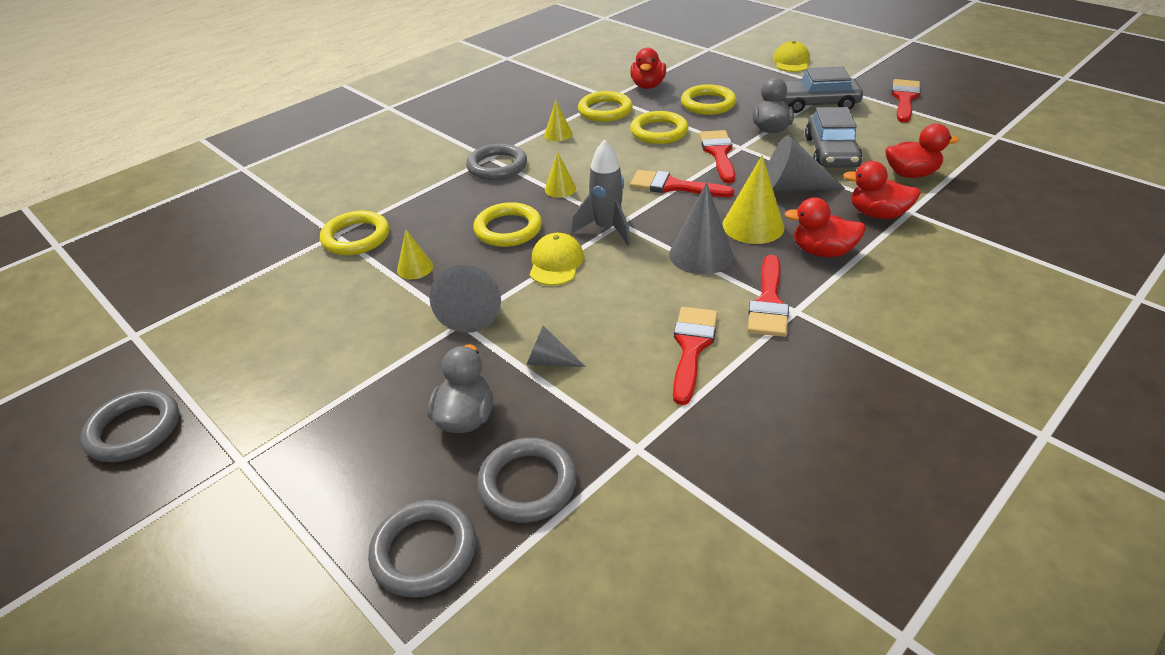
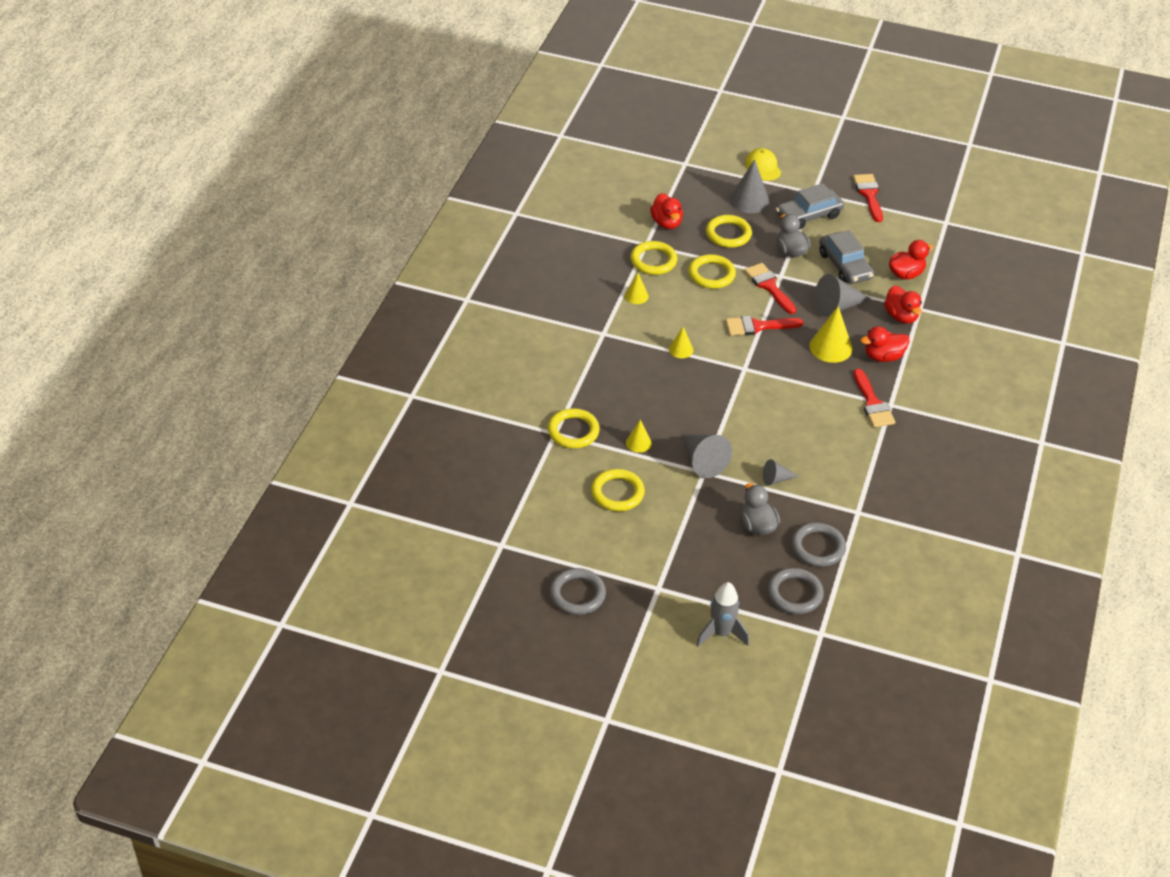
camera: 30 degrees left, 5 degrees up
grey ring [466,143,527,180] -> none
yellow ring [473,202,542,247] -> yellow ring moved to [591,469,645,511]
yellow cap [530,233,584,285] -> none
grey rocket [571,139,631,246] -> grey rocket moved to [696,582,749,647]
grey cone [669,183,733,275] -> grey cone moved to [730,159,769,213]
red brush [673,307,718,405] -> none
red duck [843,161,921,219] -> red duck turned 105 degrees counterclockwise [884,286,922,324]

